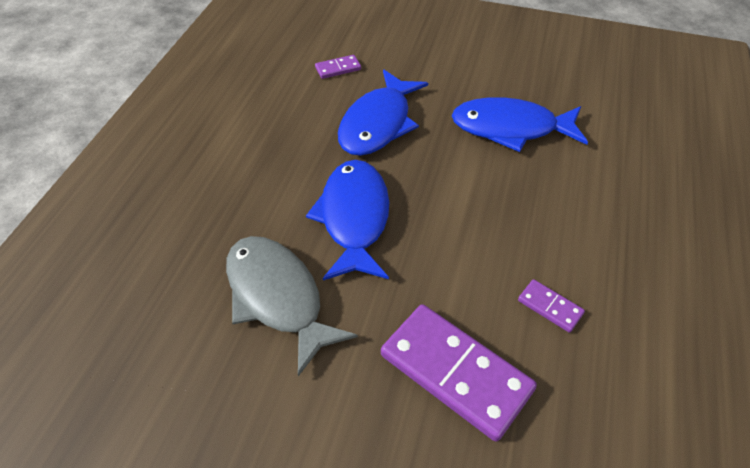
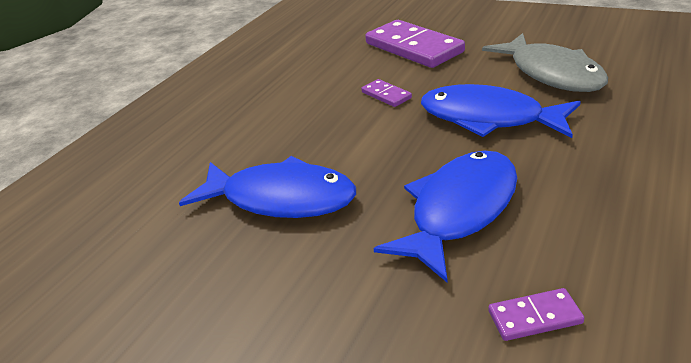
camera: 165 degrees left, 15 degrees down
blue fish [306,160,389,280] -> blue fish turned 105 degrees clockwise [421,84,581,138]
purple domino [518,279,585,333] -> purple domino moved to [361,79,412,107]

